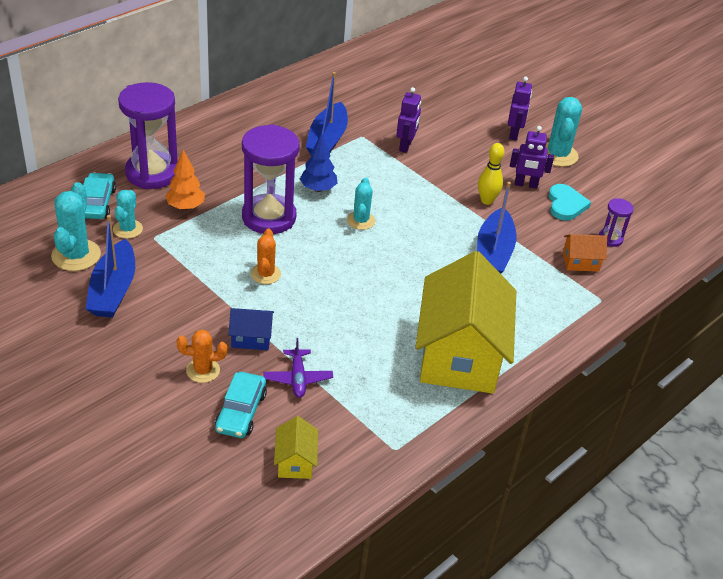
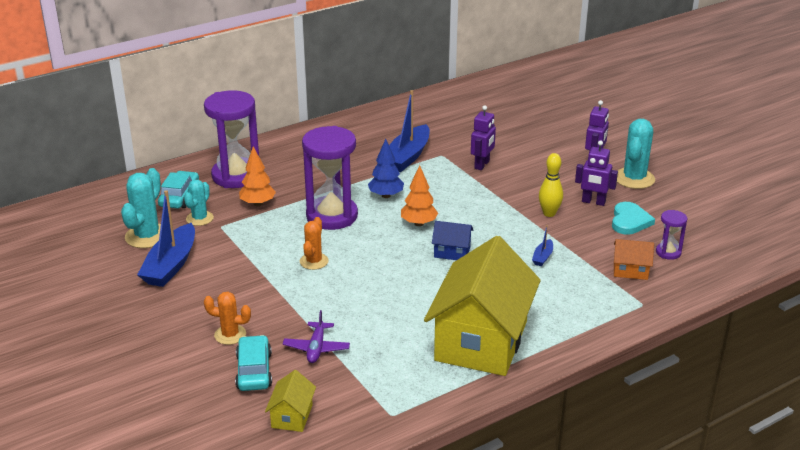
camera: 15 degrees right, 10 degrees down
turquoise car [215,372,267,438] -> turquoise car turned 150 degrees clockwise [235,335,272,391]
blue house [229,308,274,350] -> blue house moved to [432,221,473,260]
turquoise cactus [347,177,375,230] -> orange tree [401,165,438,226]
blue boat [477,182,517,274] -> blue boat [532,225,553,266], size x0.45

